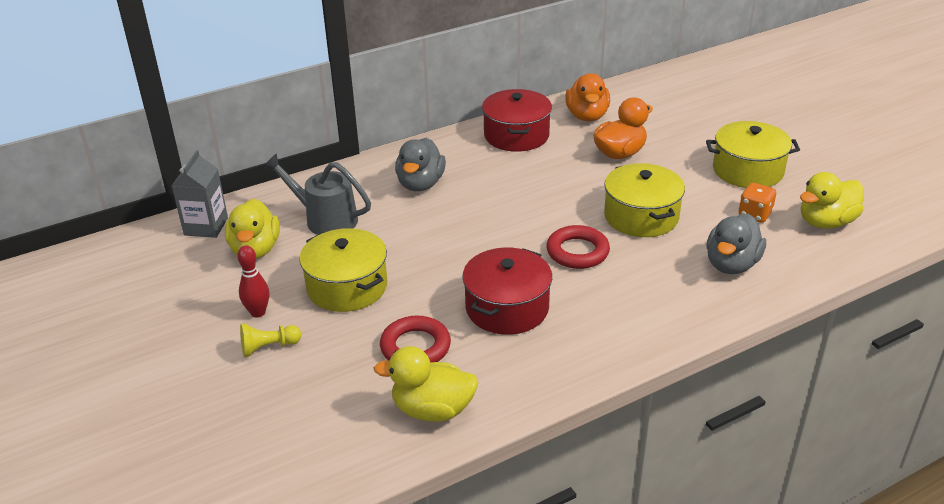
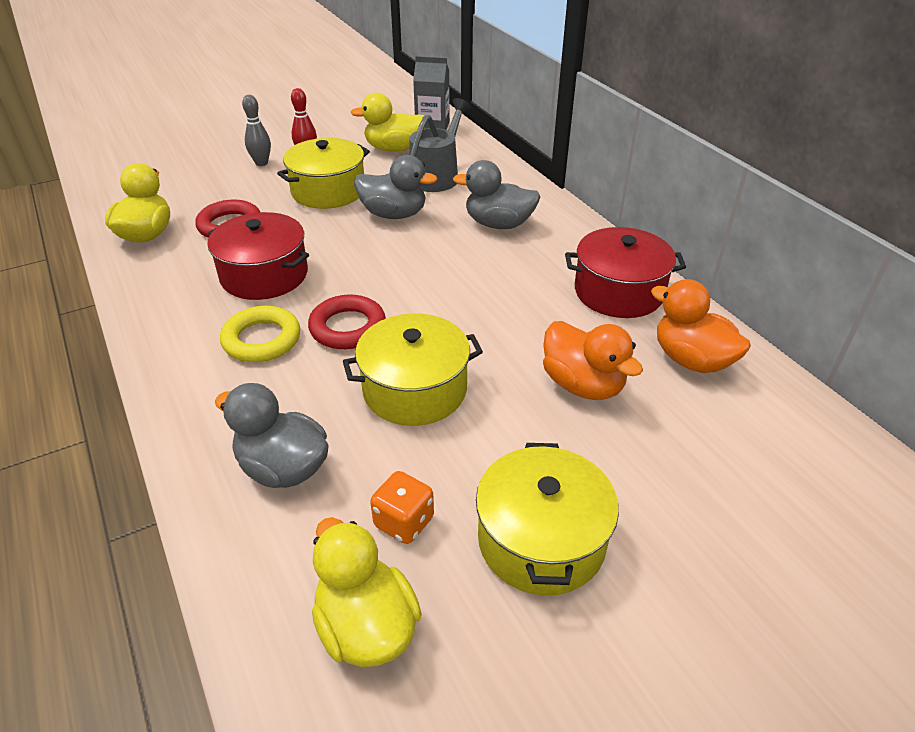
camera: 90 degrees right, 5 degrees up
yellow pawn [240,323,301,357] -> grey bowling pin [242,95,271,166]
orange duck [565,73,610,121] -> orange duck turned 45 degrees clockwise [651,279,751,373]
none -> yellow ring [220,306,300,362]
none -> grey duck [354,155,437,219]

